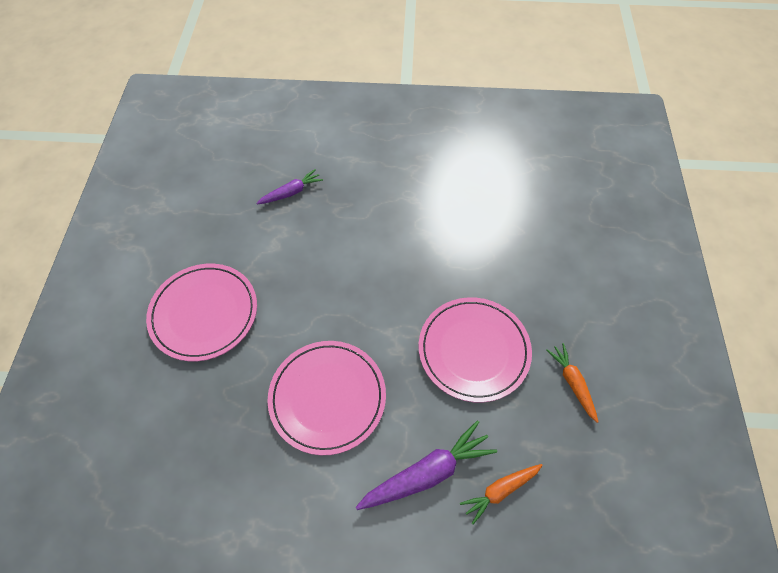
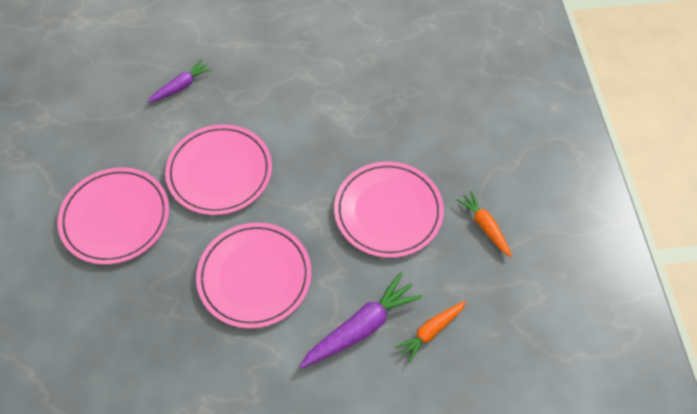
camera: 10 degrees left, 0 degrees up
none -> pink plate [165,124,272,215]

